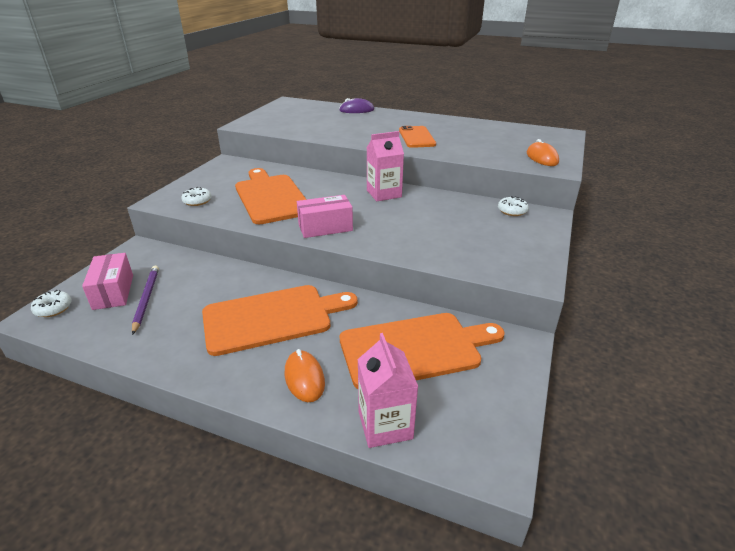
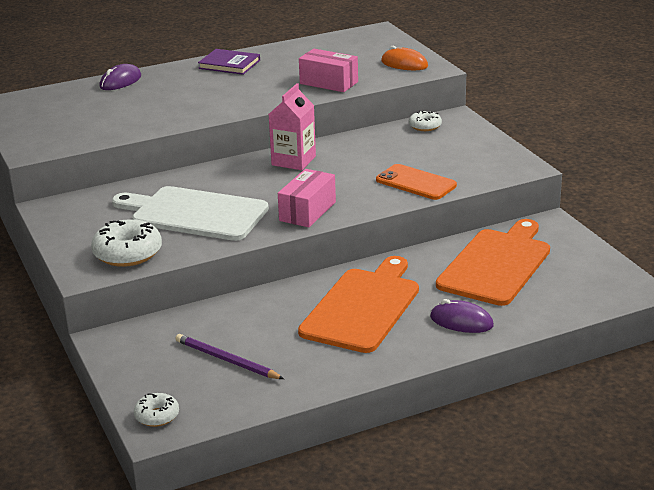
camera: 45 degrees left, 5 degrees down
pink box [82,253,133,310] -> pink box moved to [299,49,358,92]
white donut [181,187,212,206] -> white donut [91,219,162,267], size x1.77
orange cutting board [235,168,307,224] -> white cutting board [112,186,269,241]
orange mouse [285,349,325,402] -> purple mouse [430,299,494,333]
pink carton [357,333,418,448] -> none
orange phone [399,126,436,148] -> orange phone moved to [376,164,457,200]
none -> purple book [198,49,260,75]

